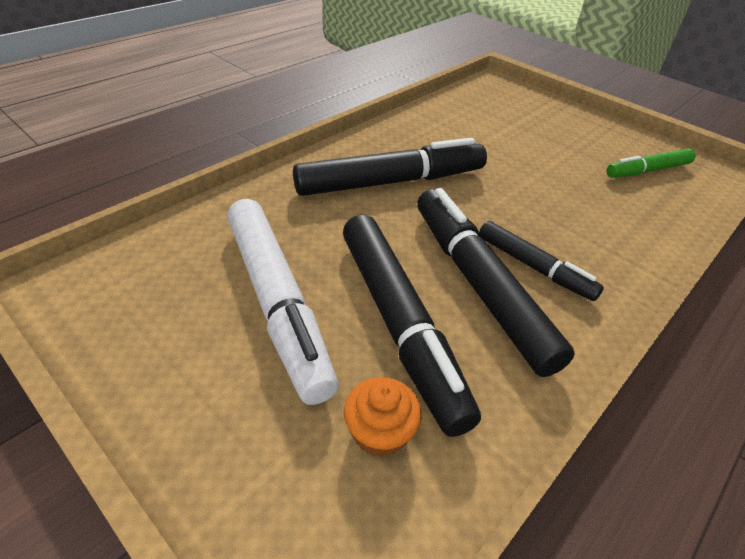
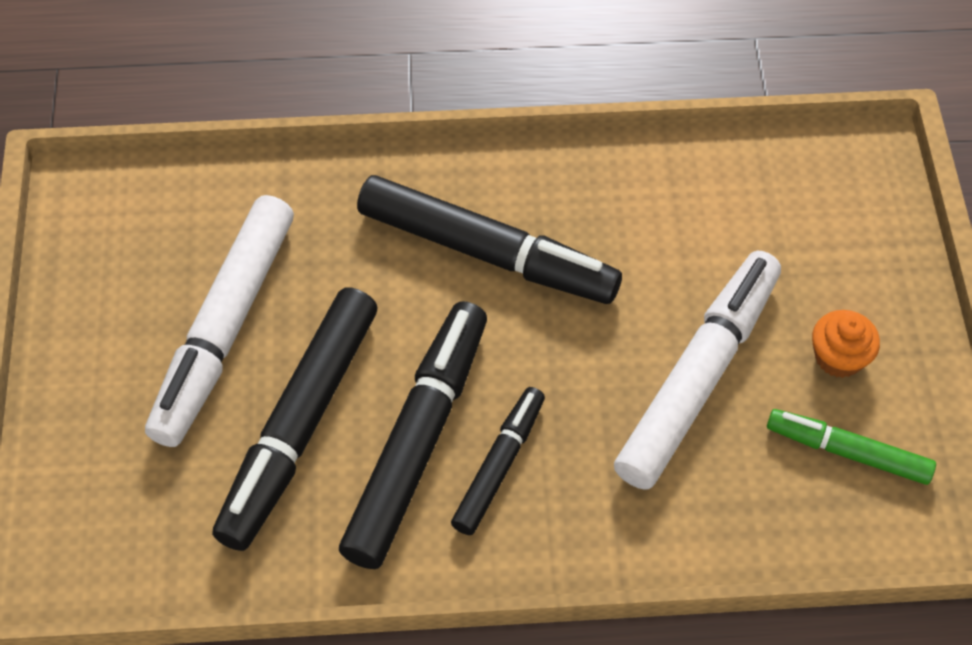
camera: 45 degrees right, 15 degrees up
orange cupcake [344,377,422,457] -> orange cupcake moved to [812,310,880,378]
black marker [479,221,604,301] -> black marker turned 150 degrees counterclockwise [451,387,545,535]
none -> white marker [614,251,781,490]

